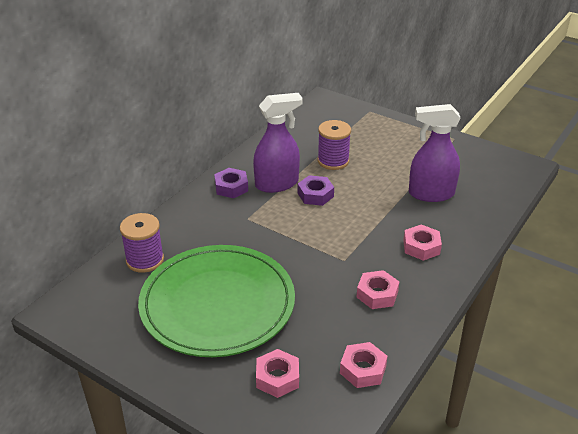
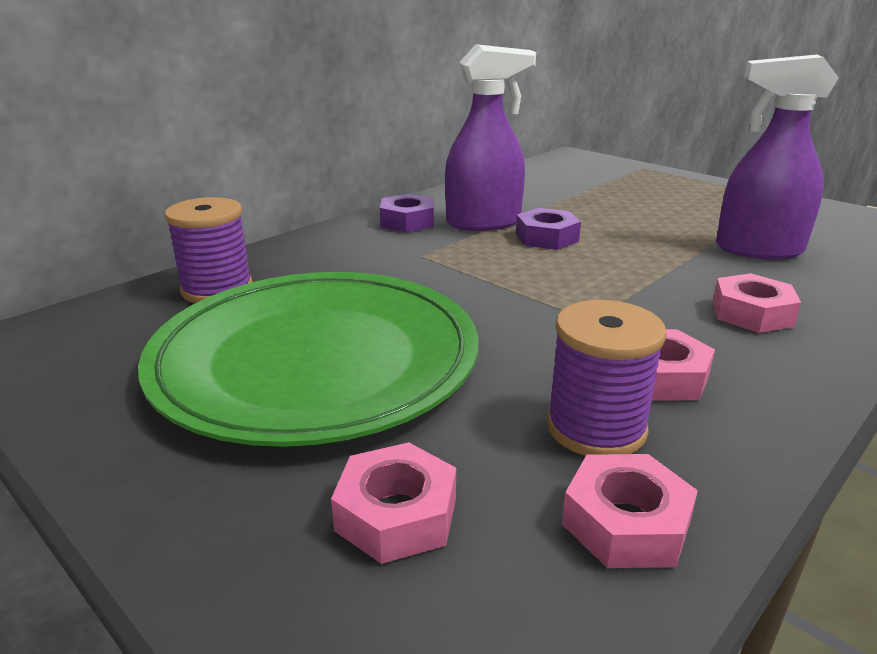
camera: 10 degrees right, 10 degrees down
purple spool [318,120,351,170] -> purple spool moved to [547,300,667,456]

